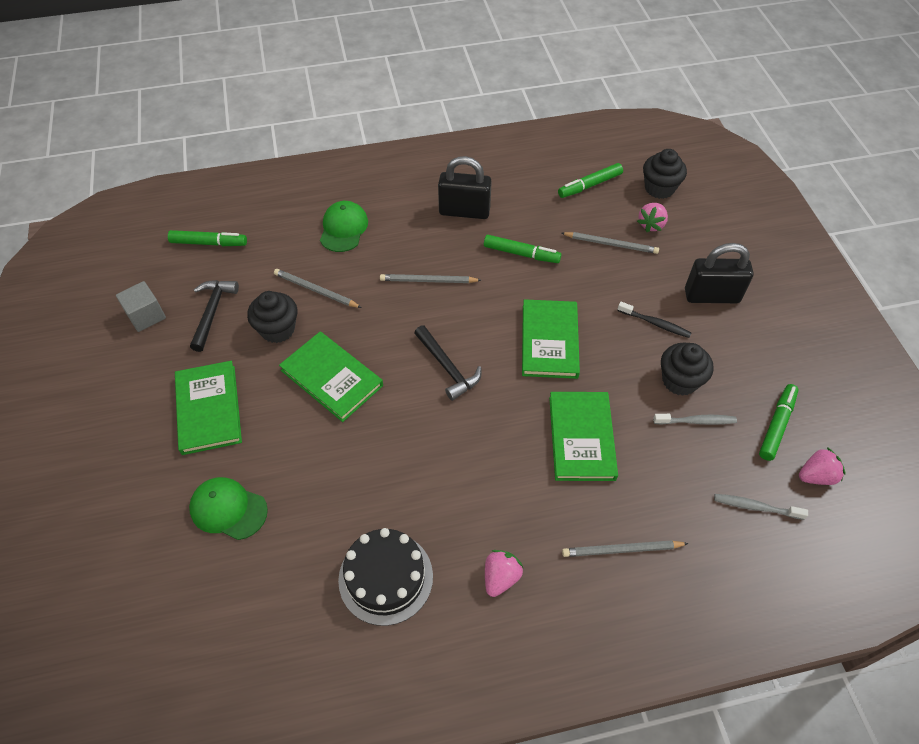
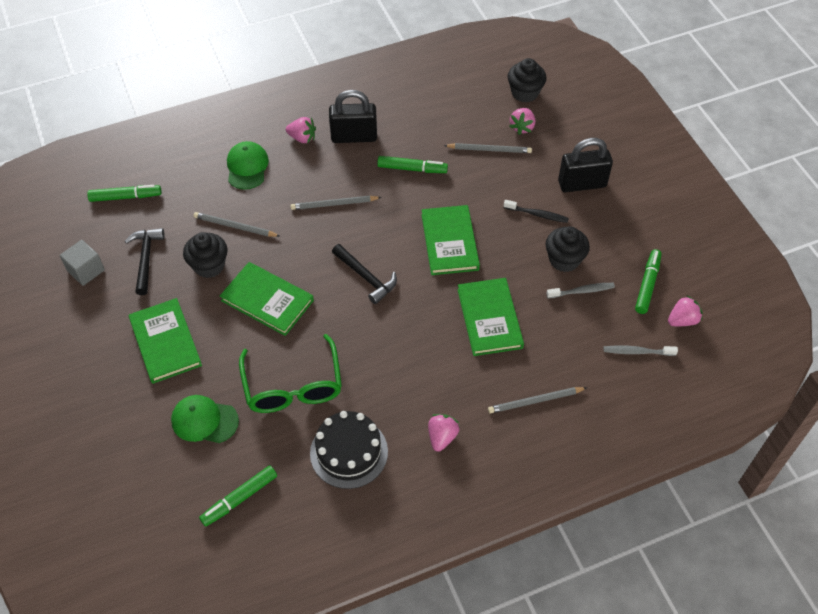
camera: 10 degrees left, 0 degrees up
green marker [558,163,623,198] -> green marker moved to [199,466,277,527]
none -> green glasses [239,334,342,413]
none -> pink strawberry [286,117,316,143]

